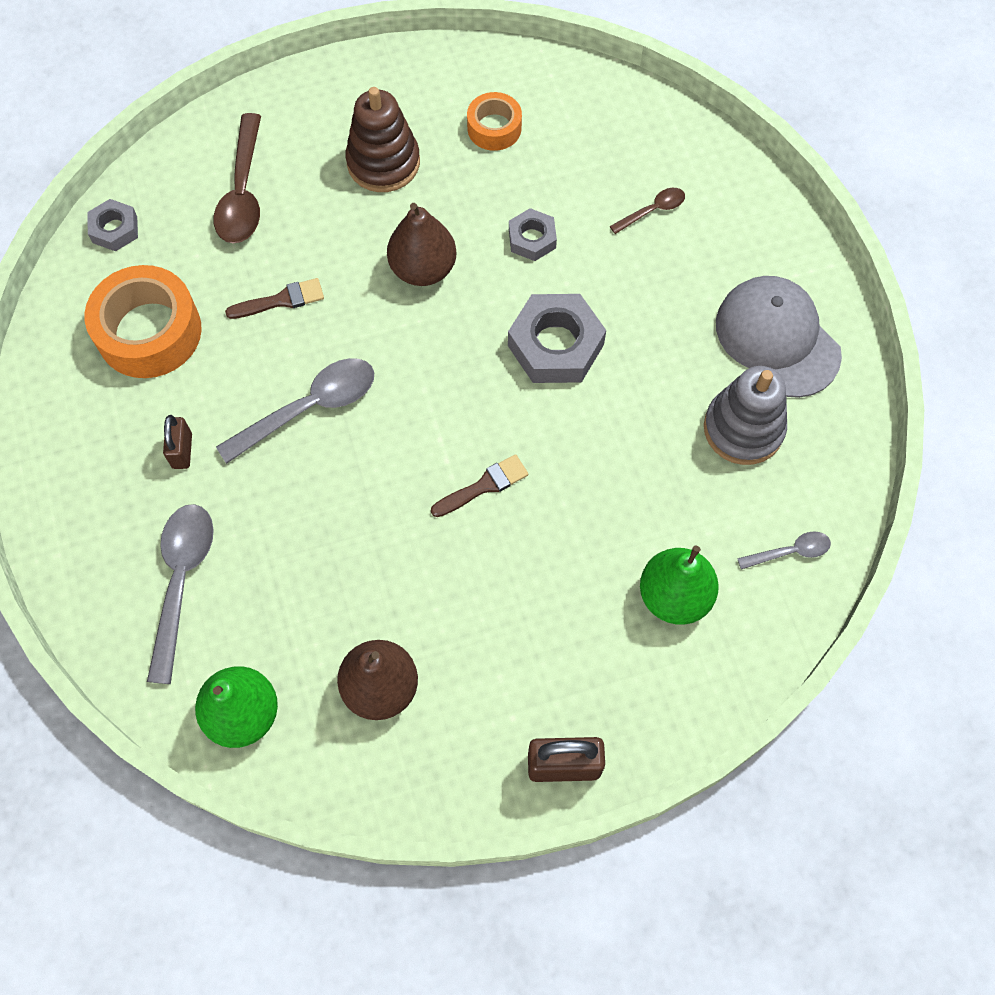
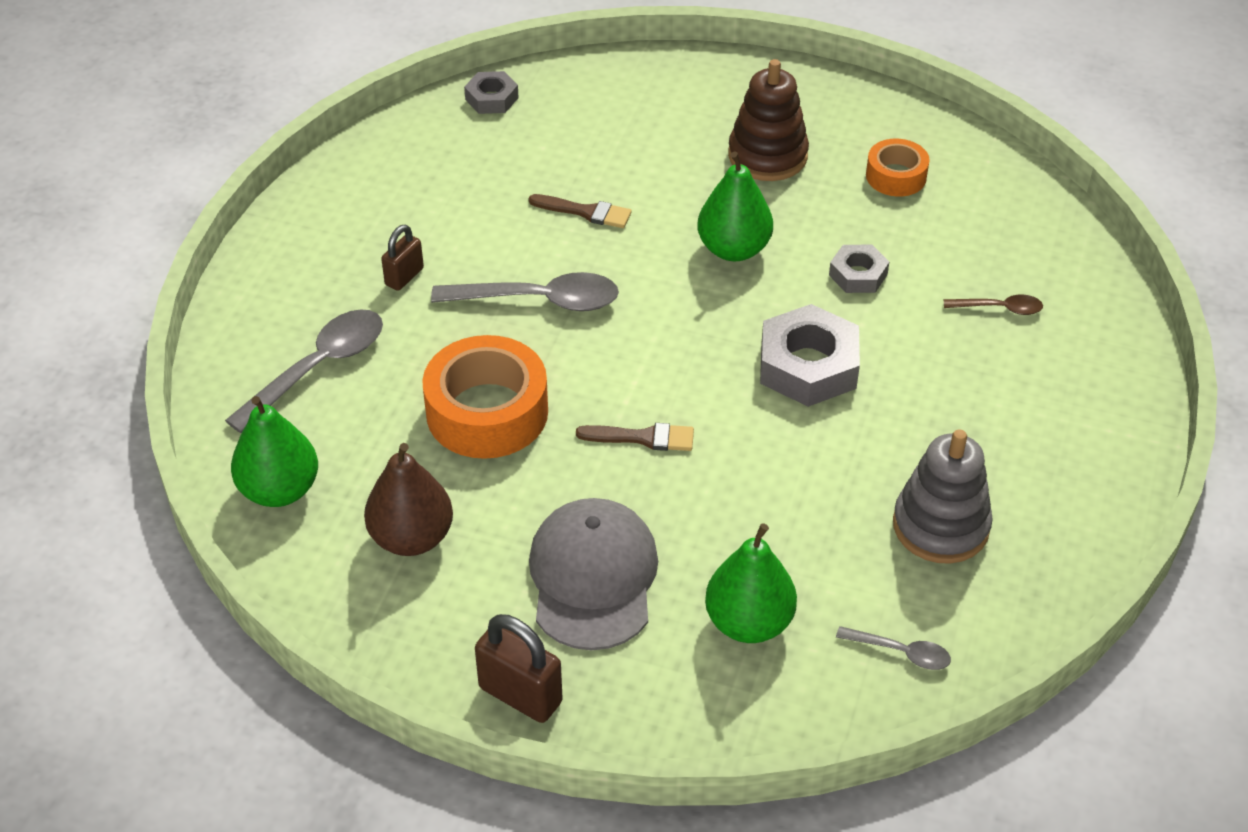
camera: 35 degrees right, 20 degrees down
orange tape [85,265,202,378] -> orange tape moved to [422,335,548,459]
brown spoon [214,113,261,244] -> none
brown pear [387,203,456,286] -> green pear [697,151,773,261]
grey cap [716,276,842,398] -> grey cap moved to [529,498,658,650]

